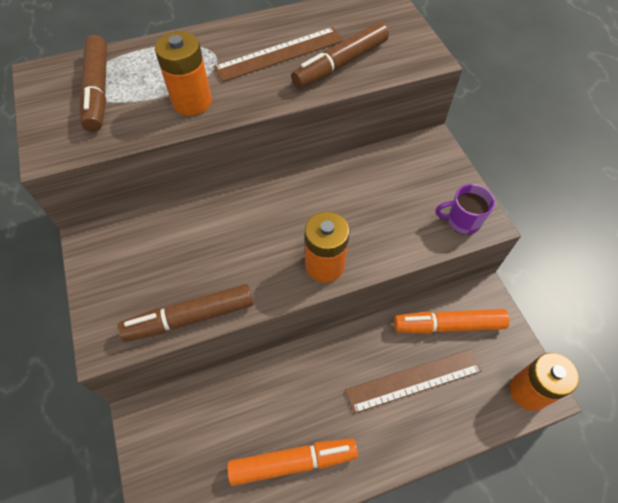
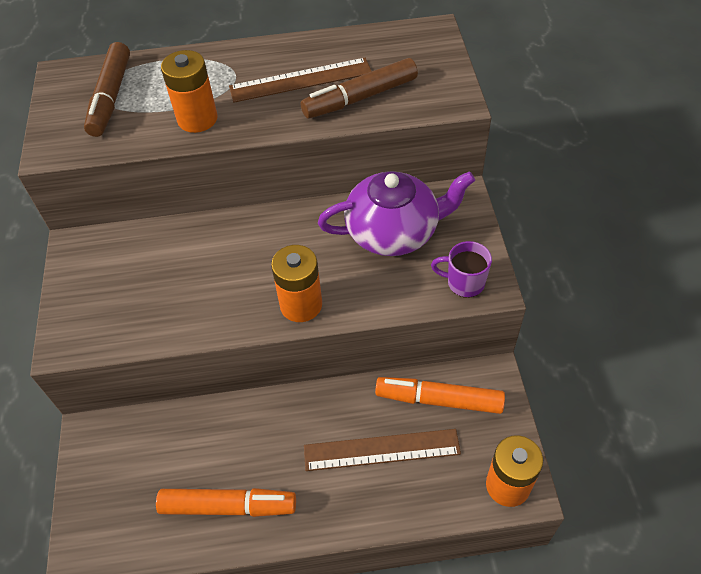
camera: 15 degrees right, 5 degrees down
brown marker [117,284,254,342] -> none
none -> purple teapot [318,171,475,256]

